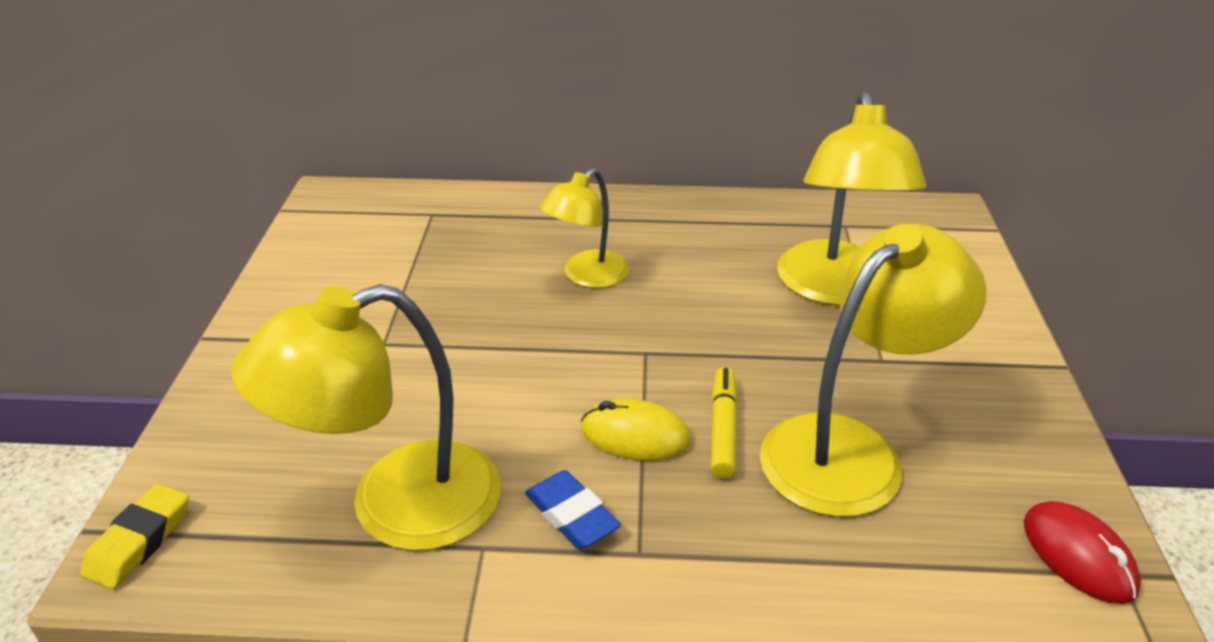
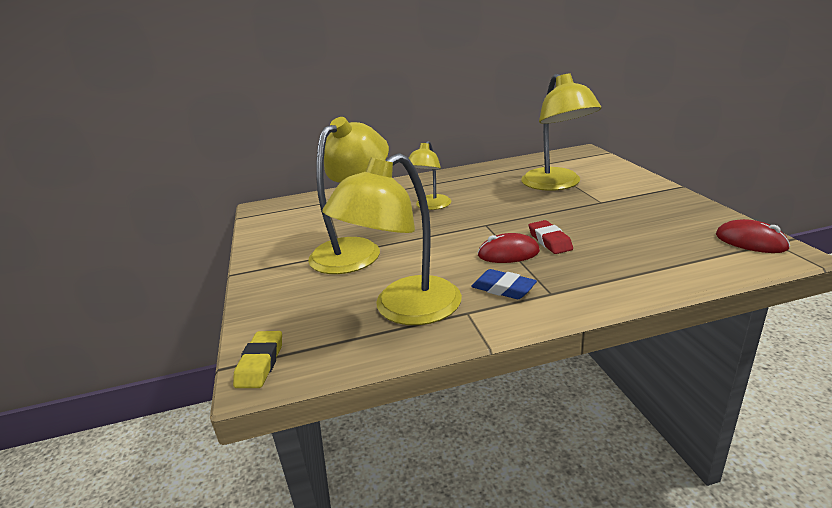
camera: 15 degrees left, 10 degrees down
yellow mouse [581,399,690,461] -> red mouse [477,233,540,263]
yellow marker [711,367,737,479] -> red eraser [528,220,573,254]
yellow lamp [760,224,987,517] -> yellow lamp moved to [308,117,389,274]

